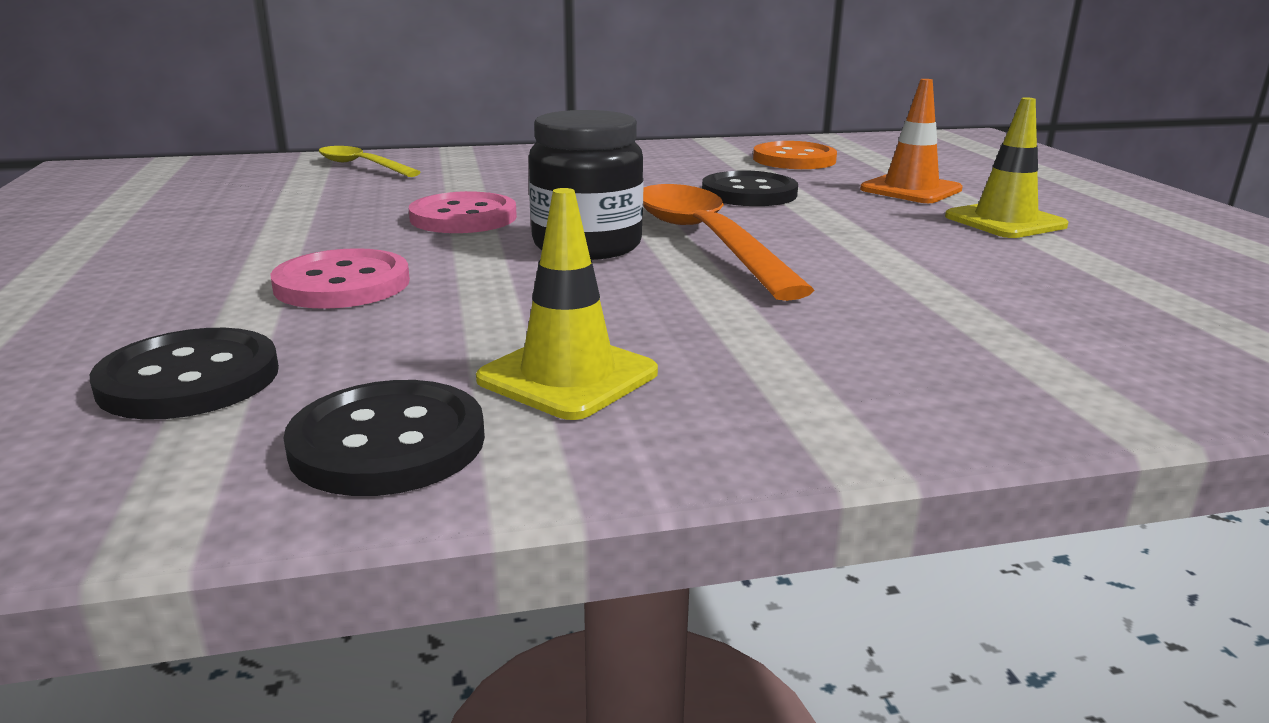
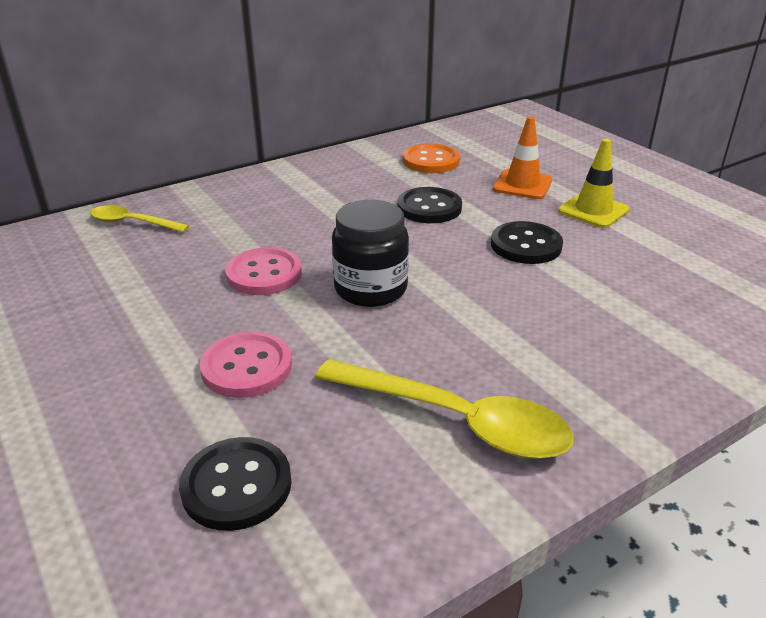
camera: 20 degrees left, 10 degrees up
black button [283,380,485,496] -> black button moved to [491,221,563,264]
yellow traffic cone [476,188,658,420] -> yellow spoon [315,359,574,459]
orange spoon [643,184,815,301] -> none

